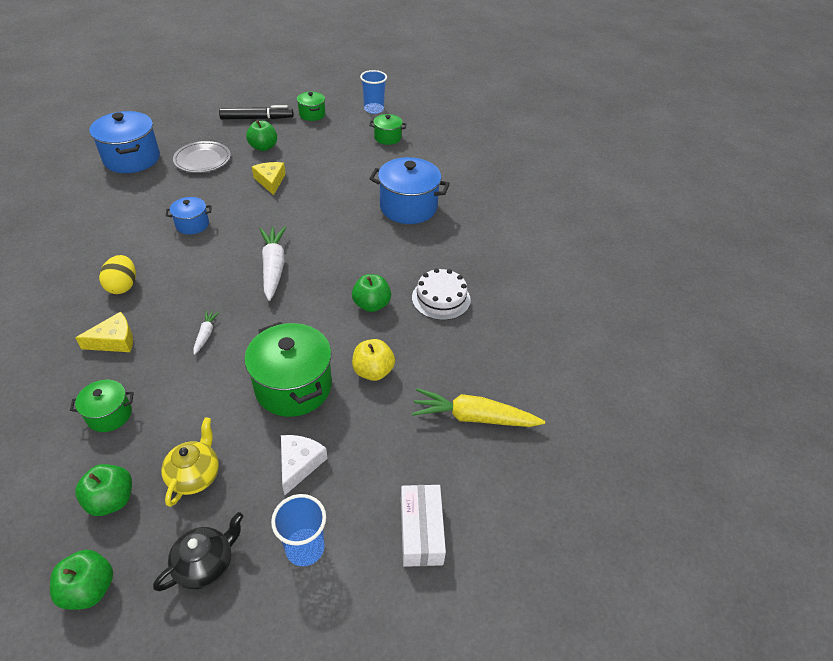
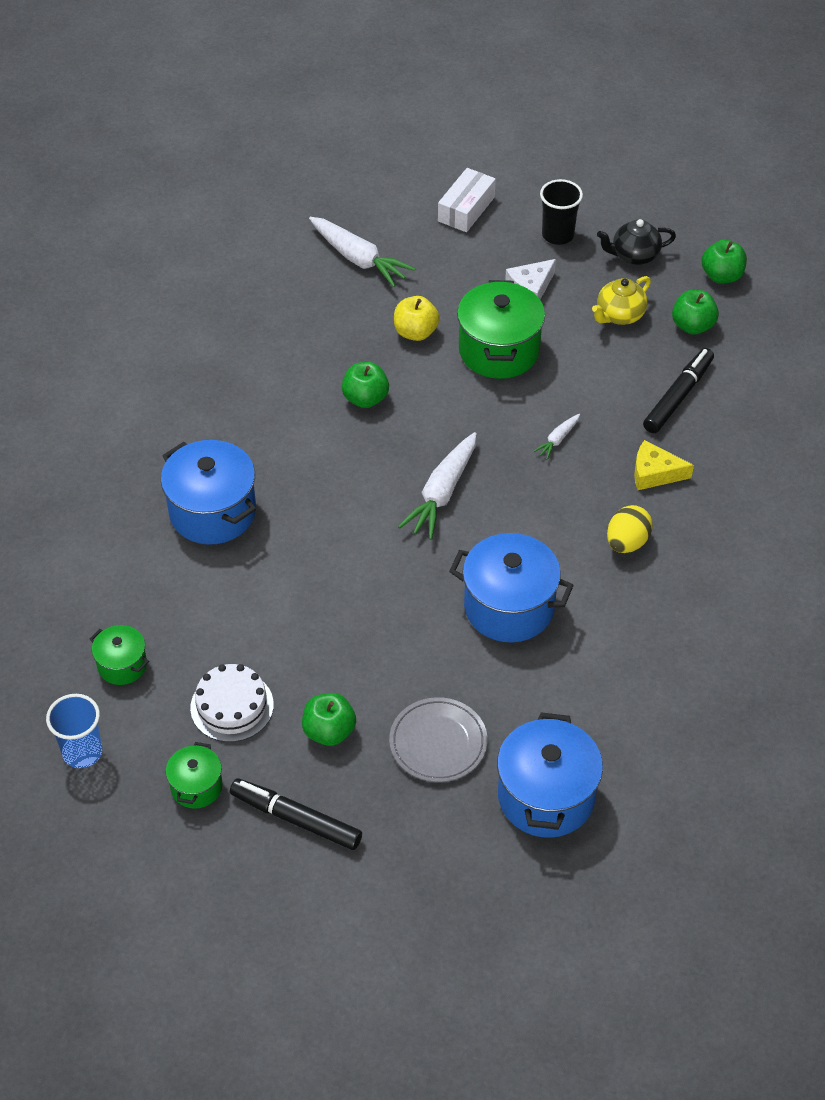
camera: 145 degrees left, 5 degrees up
green pot [70,380,134,432] -> black marker [643,348,714,433]
blue pot [166,197,211,235] -> blue pot [449,533,574,642], size x1.86
yellow cheese [252,162,286,195] -> none
blue cup [271,494,326,566] -> black cup [540,179,583,245]
white cake [412,268,471,320] -> white cake moved to [190,664,274,742]
yellow carrot [412,388,545,427] -> white carrot [309,217,415,287]

